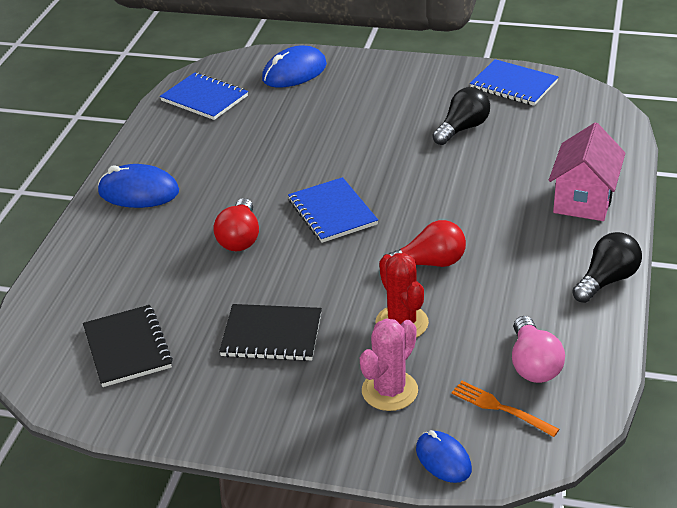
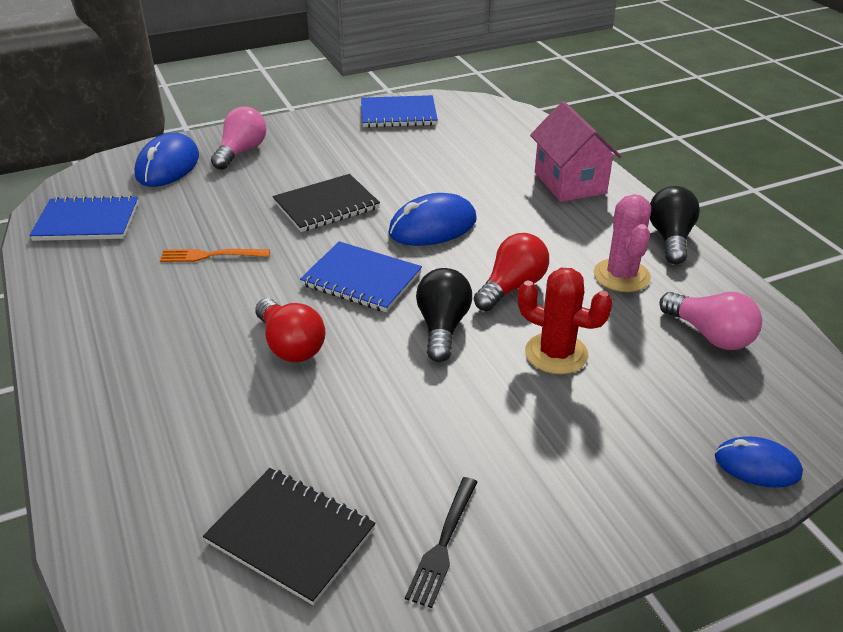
camera: 40 degrees left, 0 degrees up
blue mouse [98,164,179,208] -> blue mouse moved to [388,193,477,246]
black notebook [219,304,322,361] -> black notebook moved to [273,174,380,232]
pink cactus [360,318,418,411] -> pink cactus moved to [594,194,651,292]
black light bulb [432,87,490,145] -> black light bulb moved to [416,268,472,362]
orange fork [451,381,559,437] -> orange fork moved to [160,249,270,262]
none -> pink light bulb [211,106,267,170]
none -> black fork [405,477,478,608]

